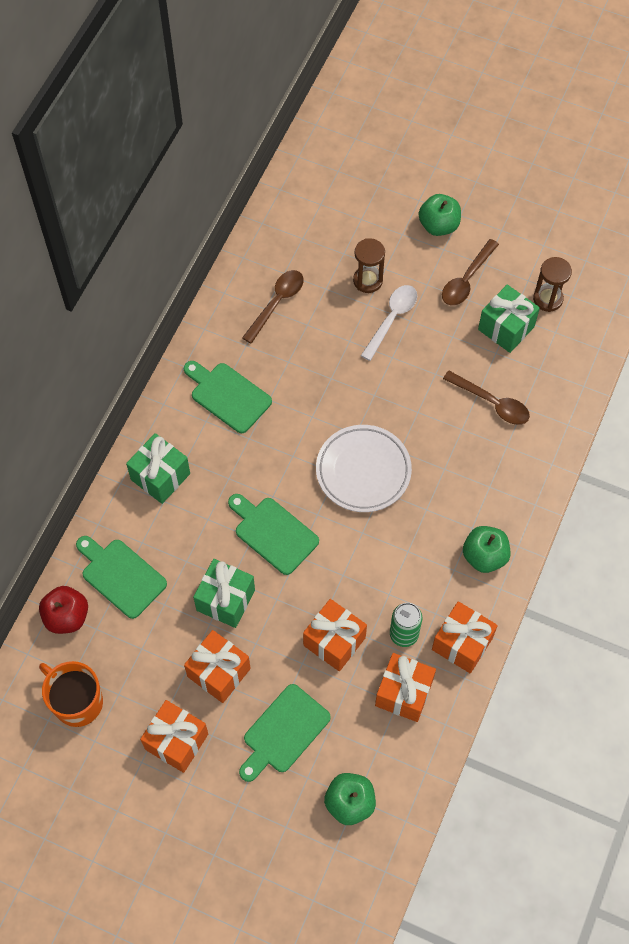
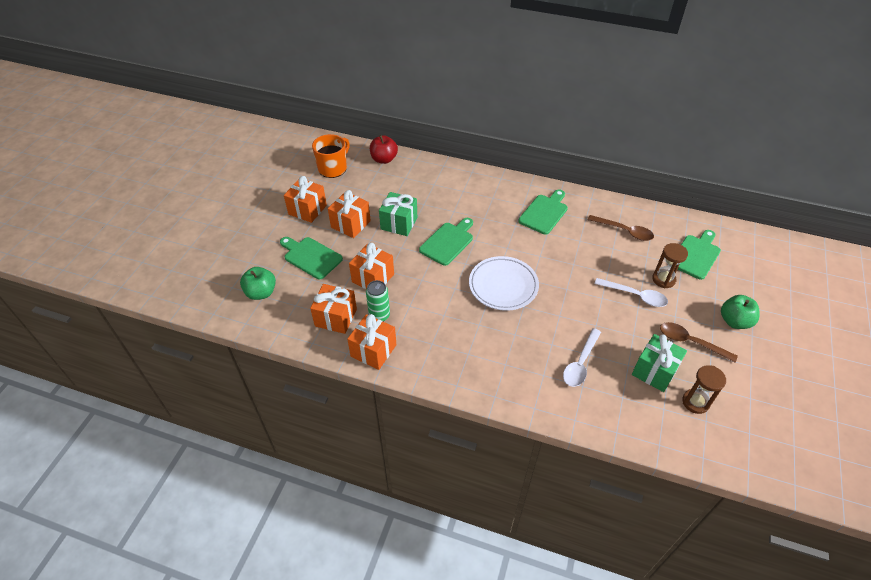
camera: 85 degrees right, 15 degrees down
green cutting board [76,536,167,619] -> green cutting board moved to [678,230,721,280]
green gift [126,433,190,504] -> none
brown spoon [443,371,530,425] -> white spoon [563,328,601,387]
green apple [463,526,510,573] -> none

